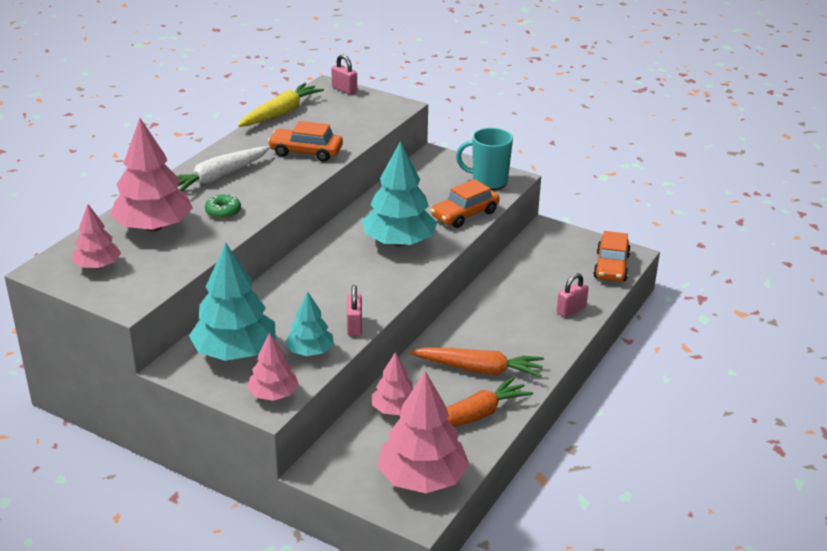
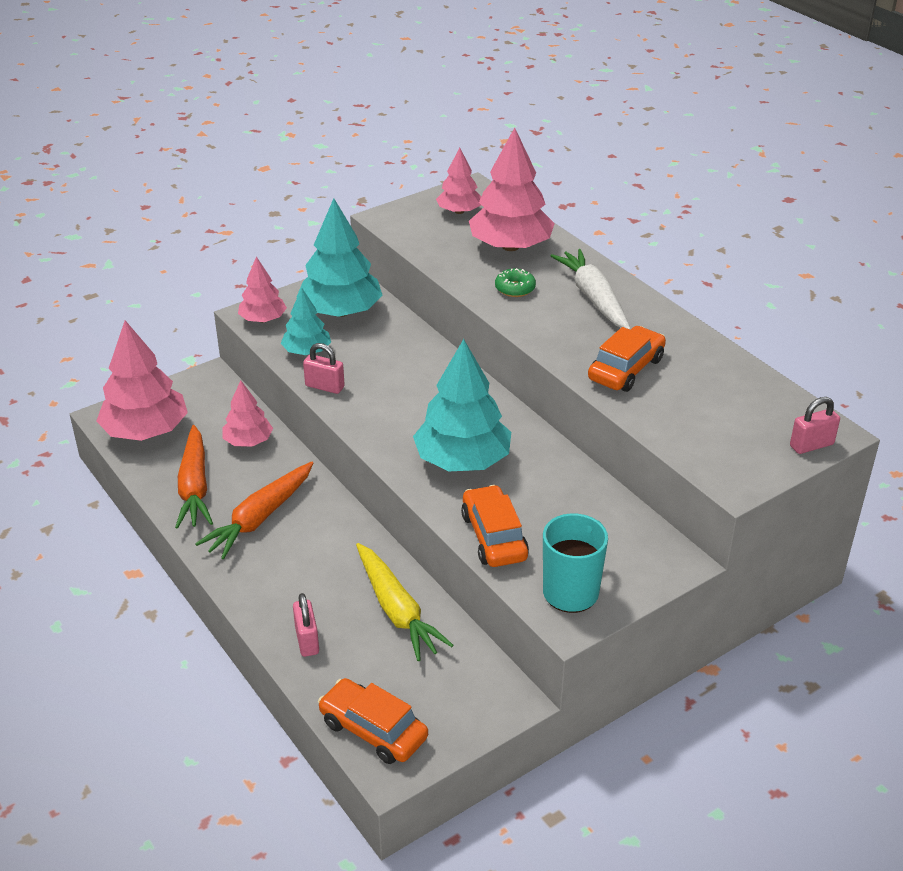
camera: 115 degrees right, 5 degrees up
yellow carrot [238,83,324,127] -> yellow carrot moved to [356,543,453,661]

